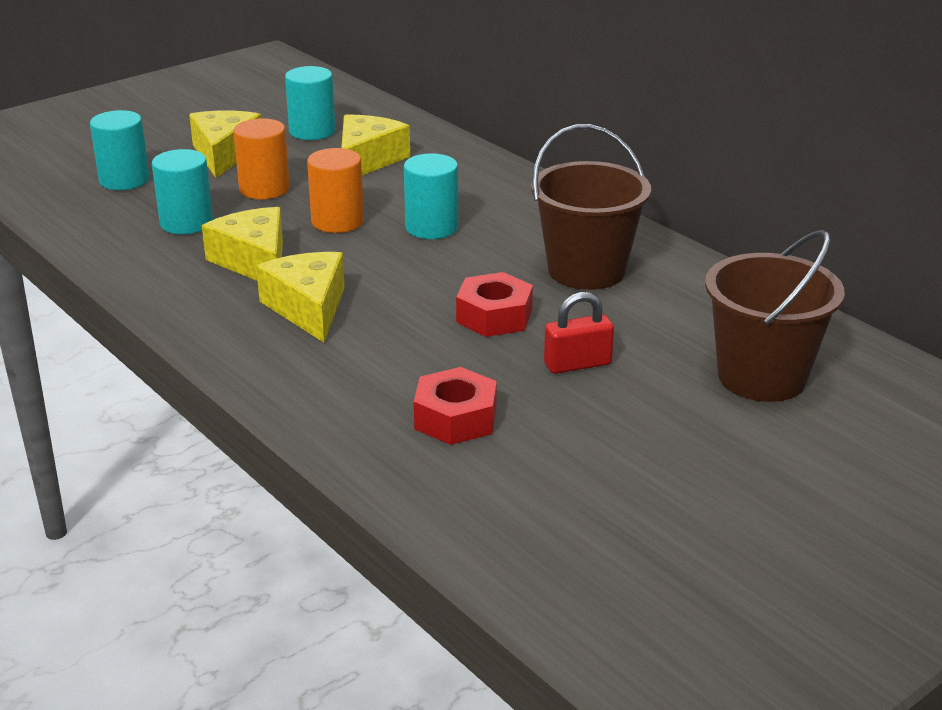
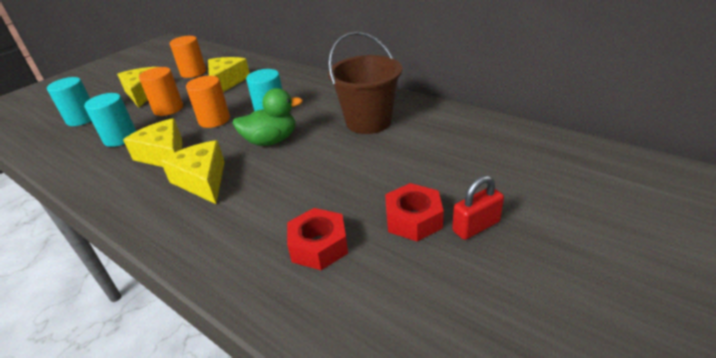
camera: 10 degrees left, 5 degrees up
turquoise cylinder [285,66,335,140] -> orange cylinder [170,36,206,78]
red nut [456,272,533,337] -> red nut moved to [385,183,444,241]
red padlock [544,292,614,374] -> red padlock moved to [452,175,504,240]
brown bucket [705,230,845,402] -> none
none -> green duck [232,88,303,146]

